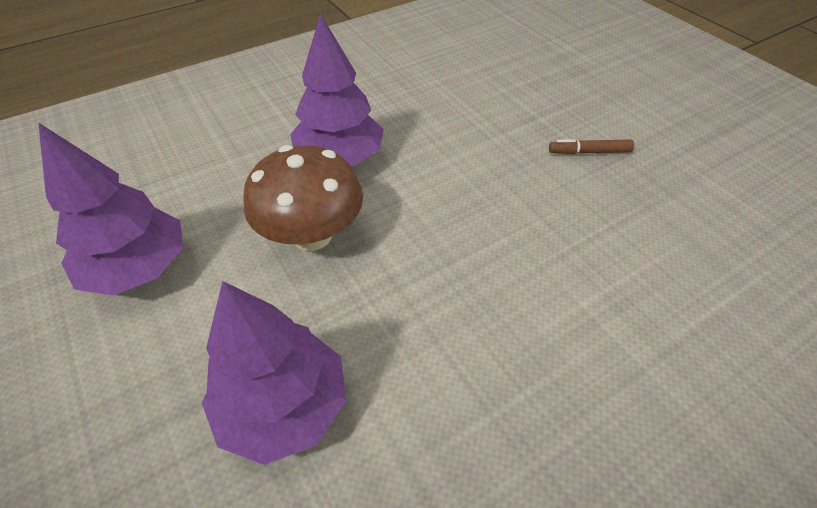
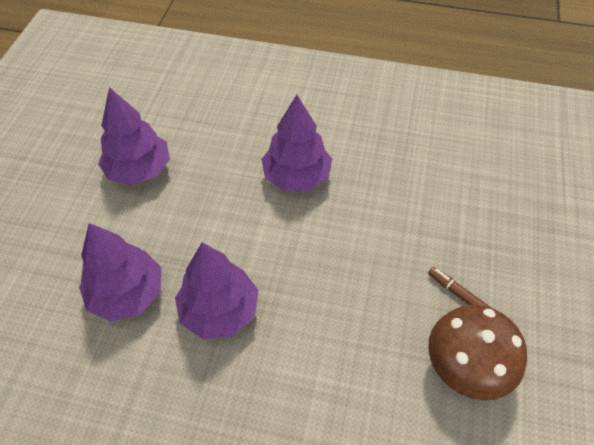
camera: 45 degrees right, 5 degrees up
brown mushroom [243,145,363,251] -> brown mushroom moved to [428,305,527,400]
none -> purple tree [175,242,258,339]

